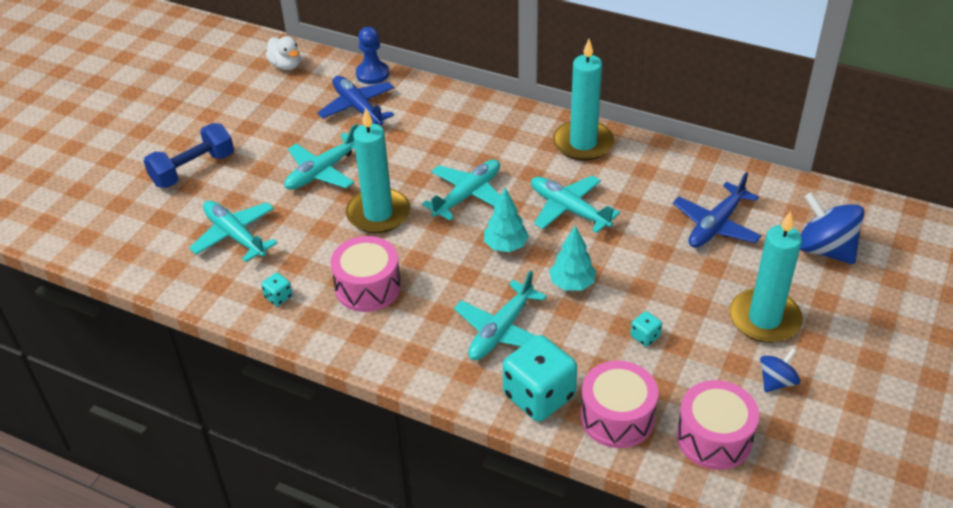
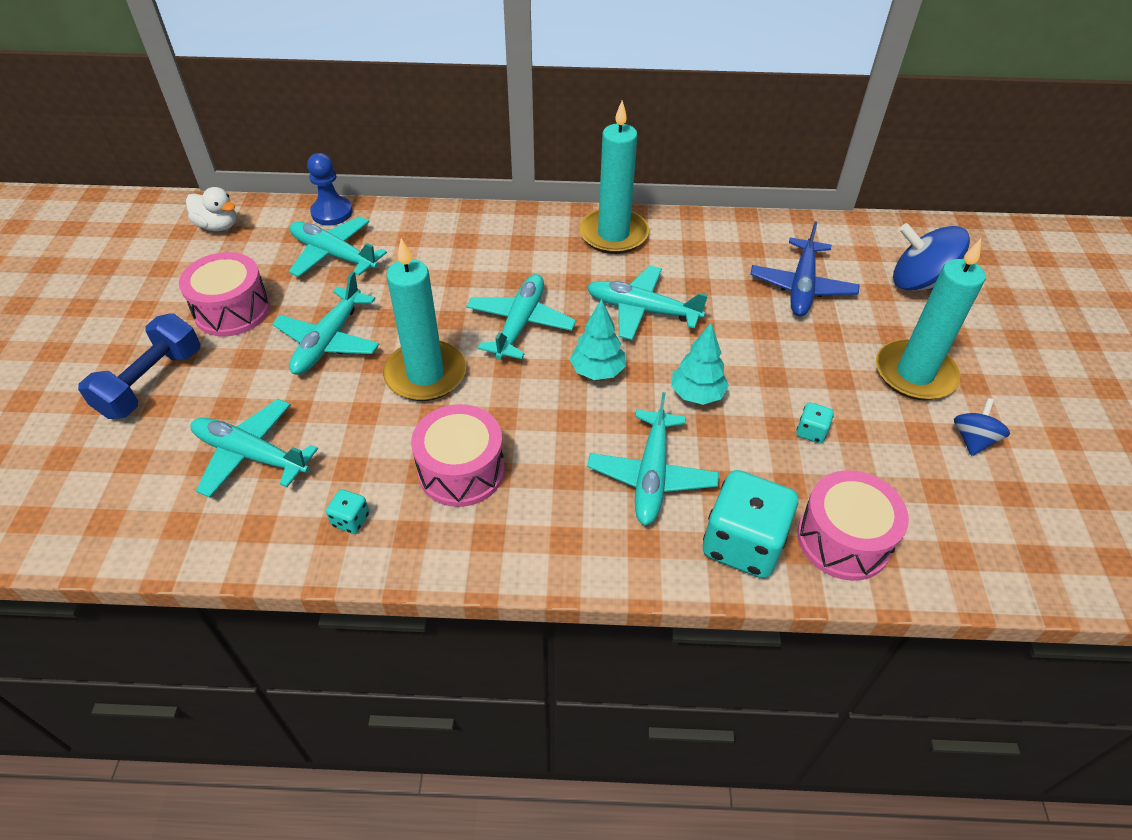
camera: 25 degrees left, 5 degrees up
blue plane [317,76,394,125] -> turquoise plane [289,216,387,277]
pink drum [676,380,759,470] -> pink drum moved to [179,252,270,337]

